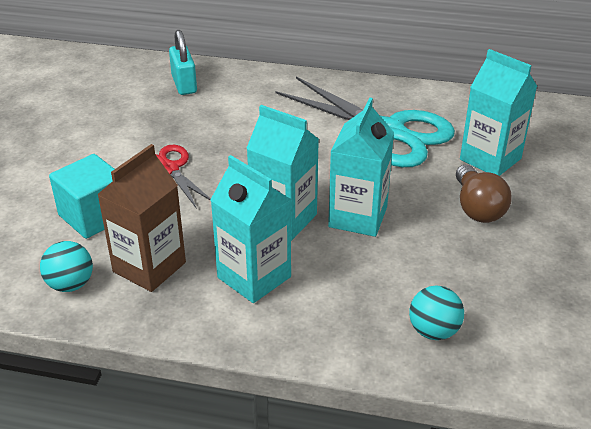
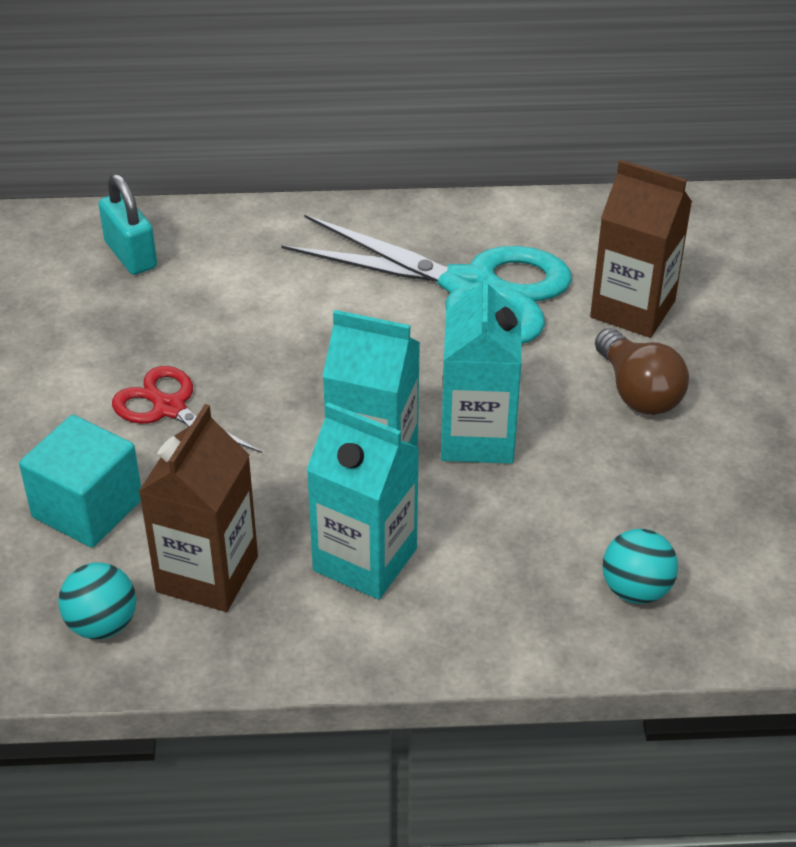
camera: 15 degrees left, 5 degrees up
turquoise carton [460,49,537,176] -> brown carton [590,159,692,338]

